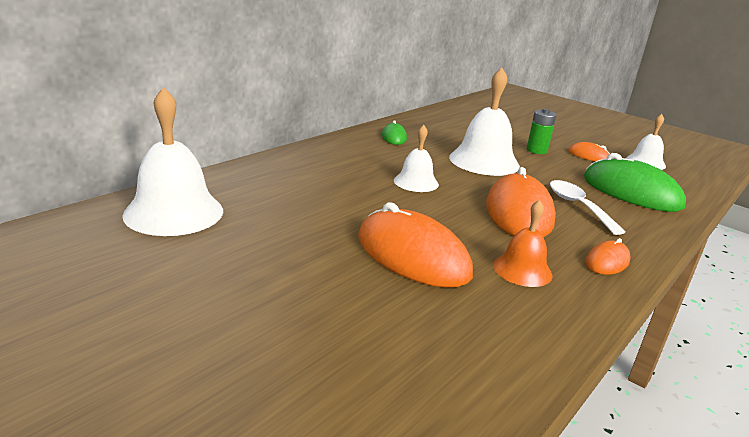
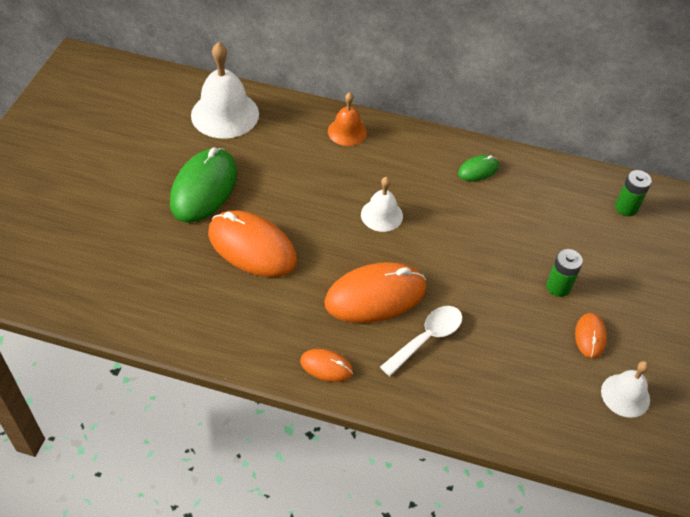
camera: 65 degrees right, 25 degrees up
orange mouse [358,202,473,288] -> orange mouse turned 75 degrees counterclockwise [208,211,297,277]
white bell [449,68,520,176] -> none
orange bell [493,200,553,287] -> orange bell moved to [328,92,367,146]
green mouse [584,153,686,212] -> green mouse moved to [170,148,237,223]
none -> green battery [615,170,652,216]

